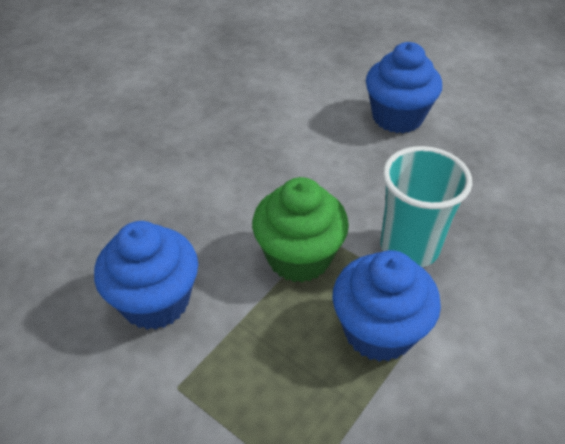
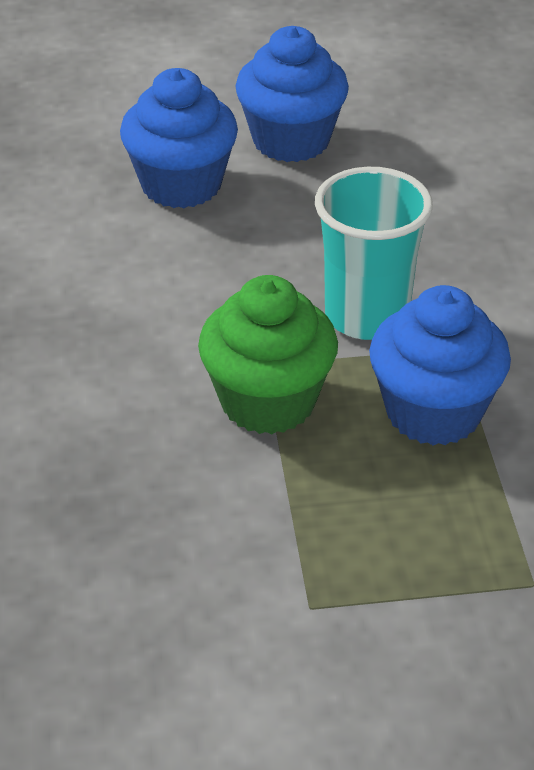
camera: 45 degrees left, 5 degrees down
blue cupcake [94,221,198,330] -> blue cupcake moved to [236,26,349,162]

